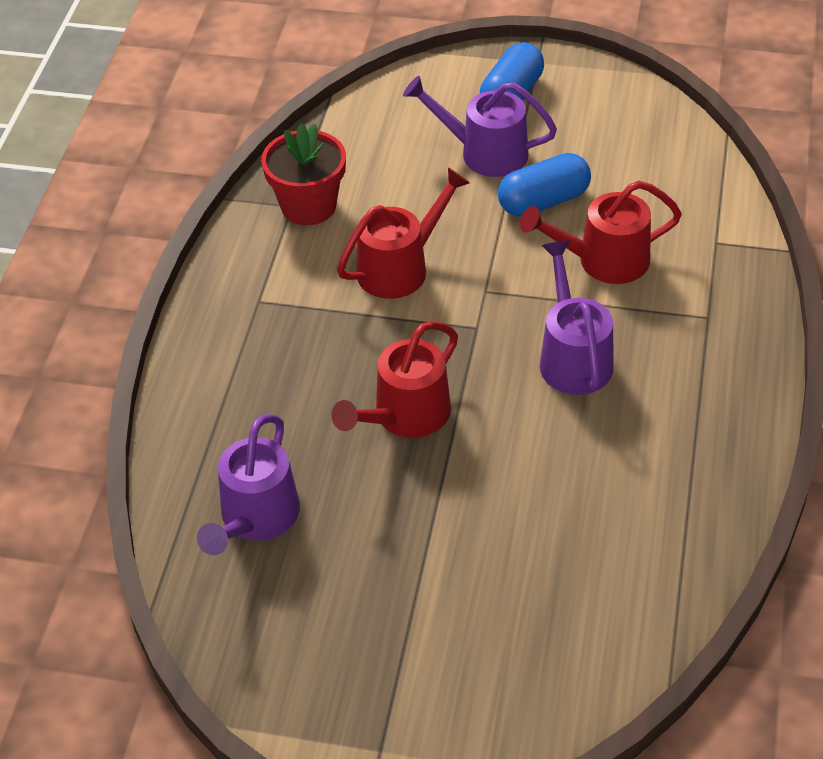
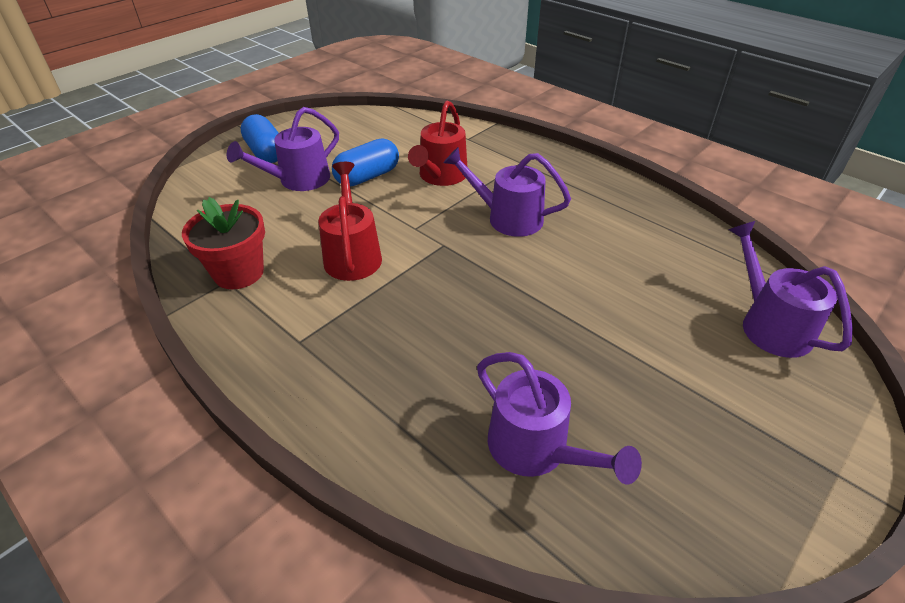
camera: 60 degrees left, 5 degrees down
red watering can [331,321,458,438] -> none
blue capsule [498,153,591,217] -> blue capsule turned 45 degrees clockwise [332,138,399,186]
none -> purple watering can [728,221,853,358]

